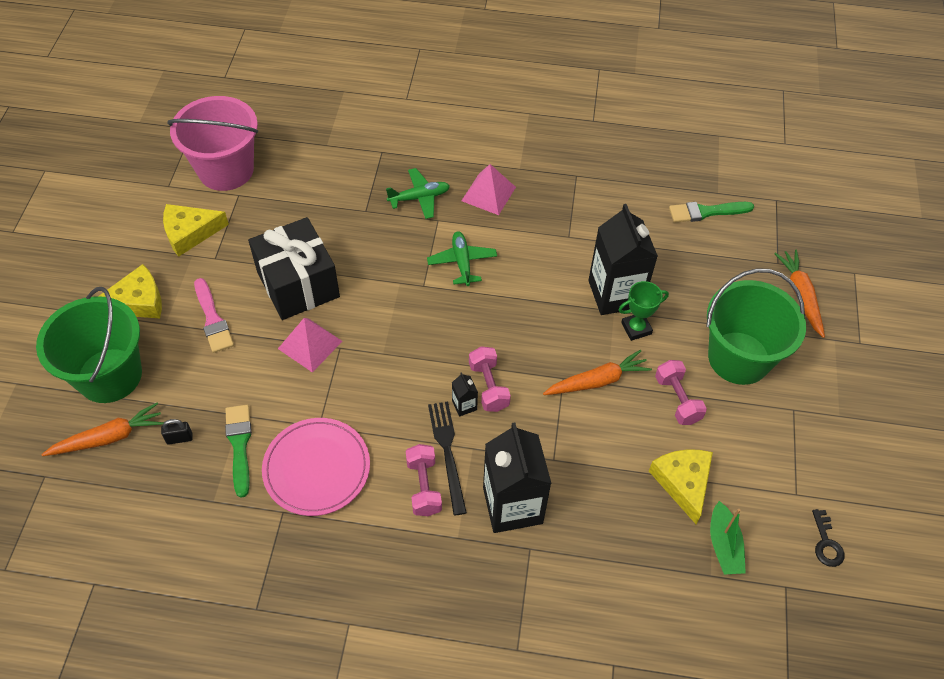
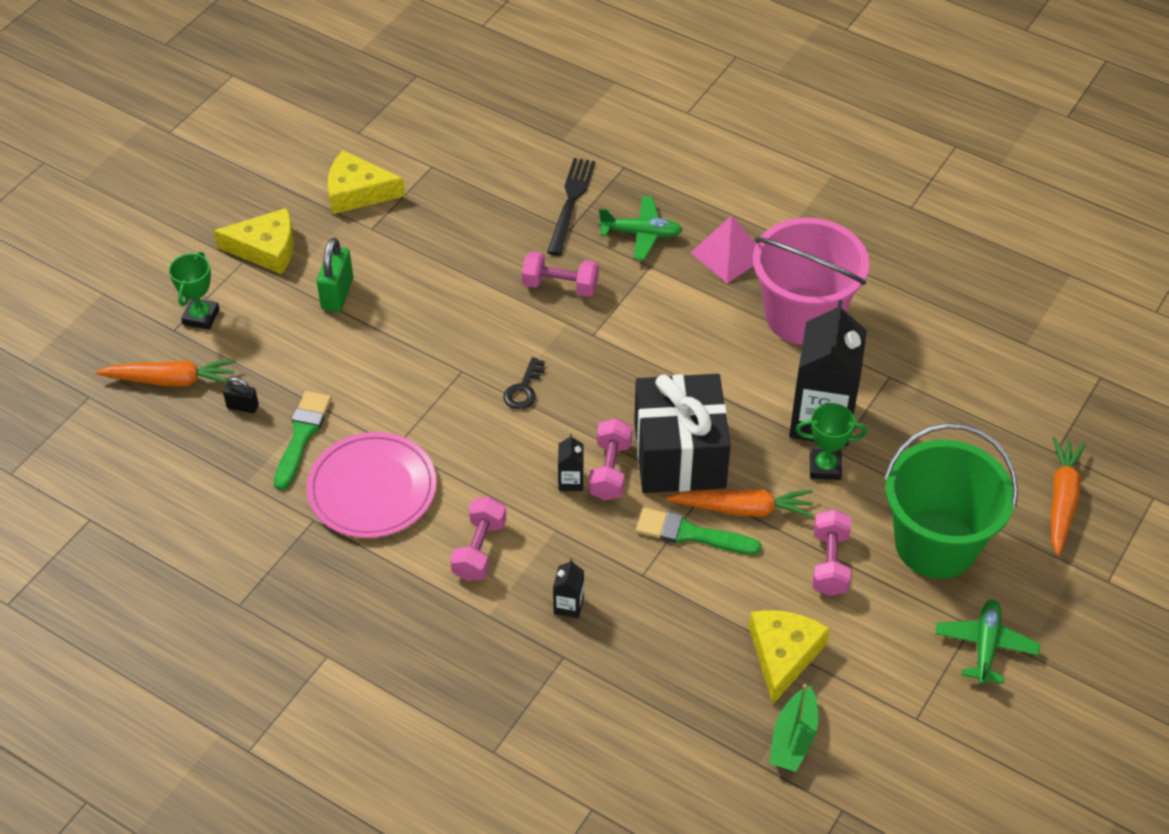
camera: 25 degrees right, 5 degrees down
green bucket [36,287,142,403] -> green trophy [169,252,219,330]
pink bucket [167,96,258,191] -> pink bucket moved to [753,218,869,345]
pink brush [194,278,234,353] -> green padlock [317,237,353,312]
black gift [248,217,340,320] -> black gift moved to [634,374,731,493]
pink pyramid [278,318,343,372] -> none
green plane [427,231,497,286] -> green plane moved to [936,599,1040,685]
black fork [428,401,467,515] -> black fork moved to [547,158,595,256]
black carton [483,423,552,533] -> black carton [553,559,584,618], size x0.41
green brush [669,202,754,222] -> green brush moved to [636,508,761,555]
black key [812,509,845,567] -> black key moved to [503,357,545,410]
none -> pink dumbbell [522,251,599,297]

